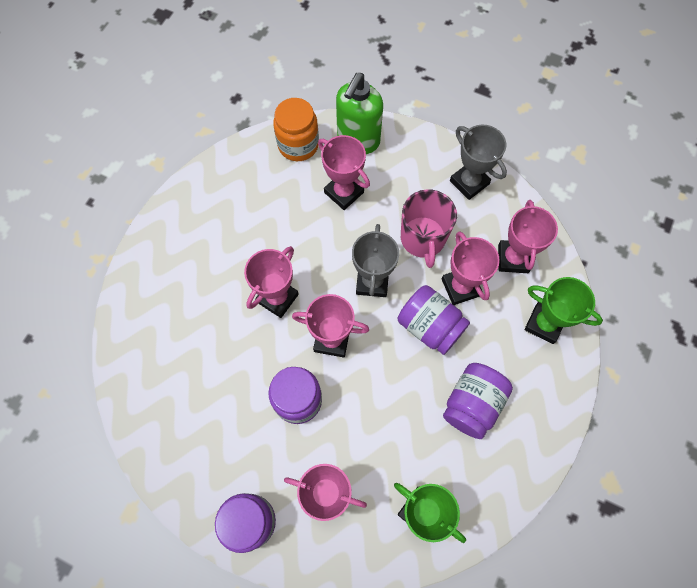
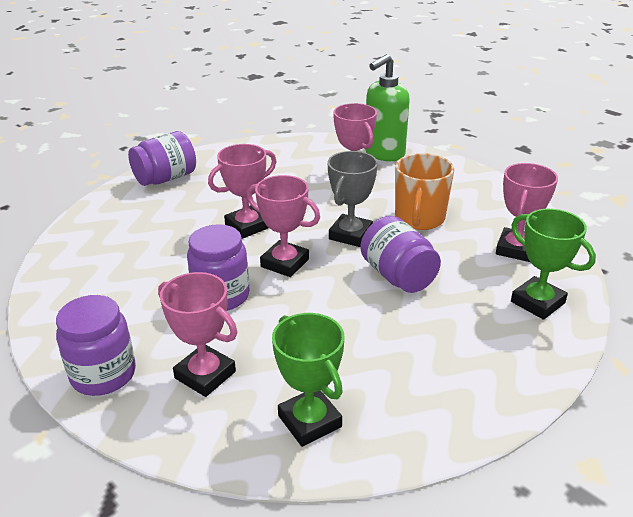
camera: 20 degrees right, 35 degrees down
orange jar [273,98,319,161] -> none
pink mug [401,189,457,268] -> orange mug [395,153,454,230]
pink trophy [442,231,500,305] -> none
purple jar [443,363,513,439] -> purple jar moved to [128,131,196,186]
grey trophy [450,125,507,200] -> none

